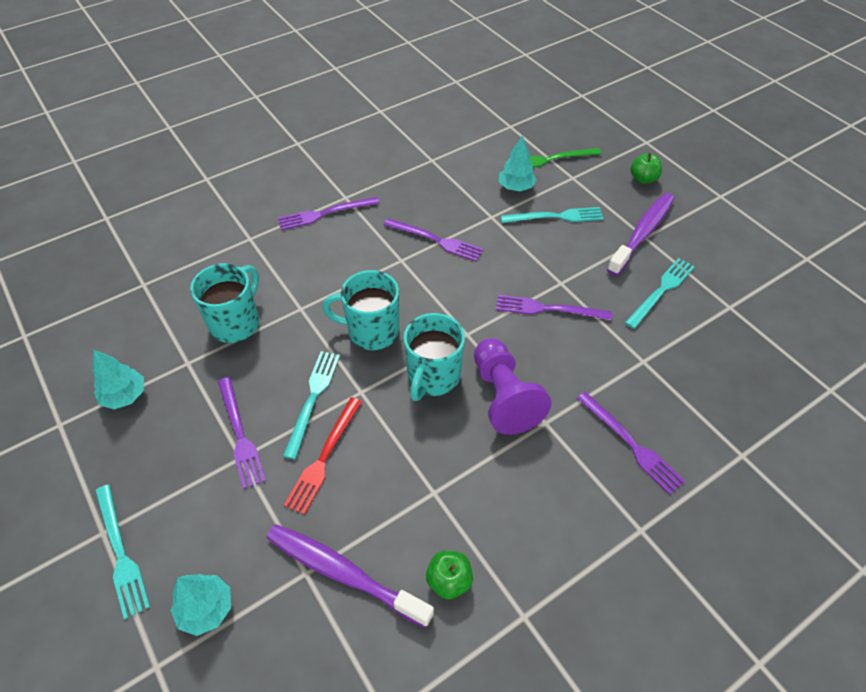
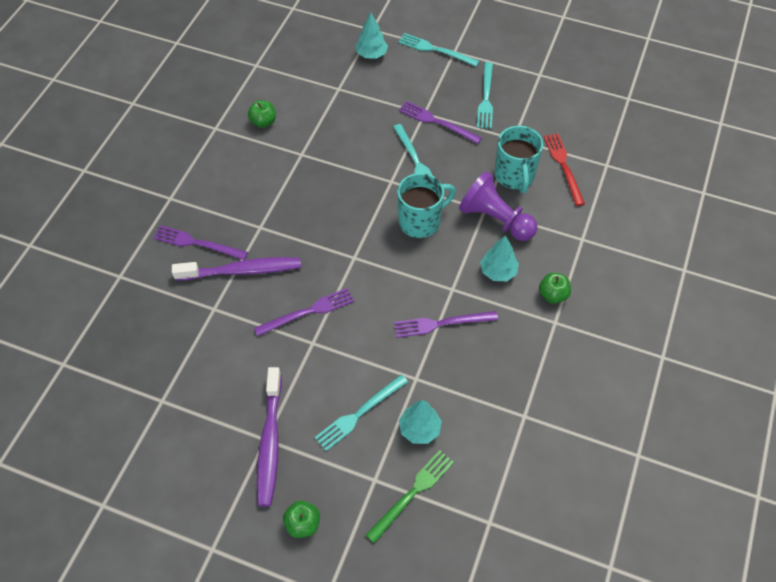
camera: 145 degrees right, 5 degrees up
turquoise tree [92,350,144,409] -> turquoise tree moved to [480,235,519,281]
purple toothbrush [267,524,434,628] -> purple toothbrush moved to [172,257,301,281]
purple fork [278,197,379,230] -> green apple [539,273,571,303]
red fork [284,397,362,515] -> red fork moved to [544,133,585,206]
turquoise mug [404,313,465,401] -> none
purple pawn [474,338,552,435] -> purple pawn moved to [459,171,538,241]
turquoise fork [625,258,695,329] -> turquoise fork moved to [477,62,493,129]

